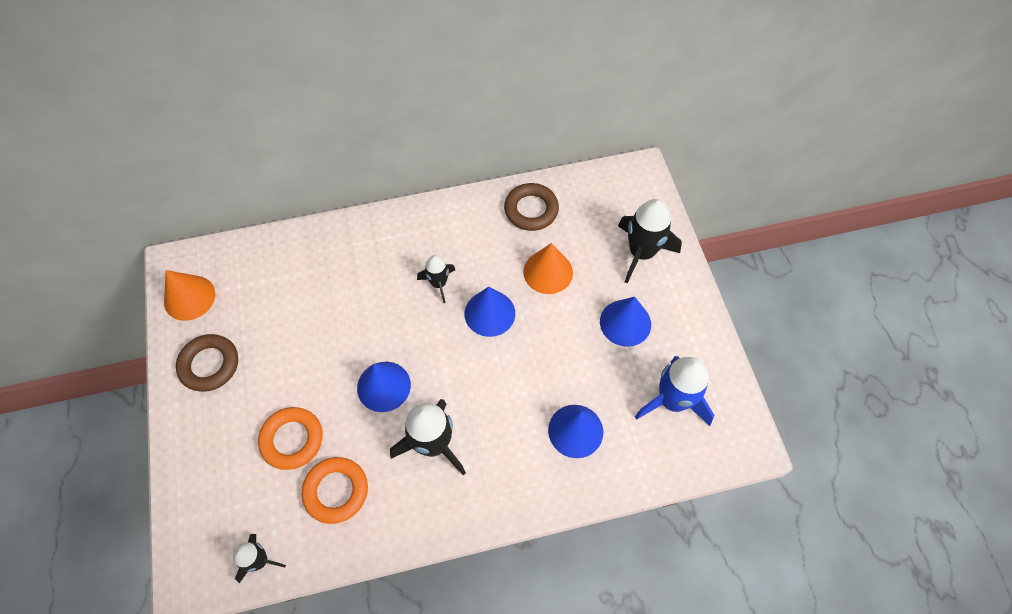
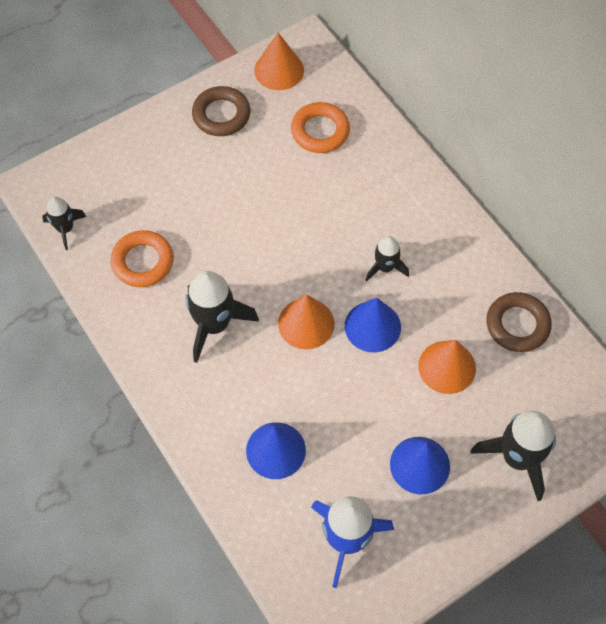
camera: 70 degrees right, 0 degrees up
orange ring [258,407,323,470] -> orange ring moved to [291,102,350,153]
blue cone [357,362,411,412] -> none
none -> orange cone [278,294,335,349]

